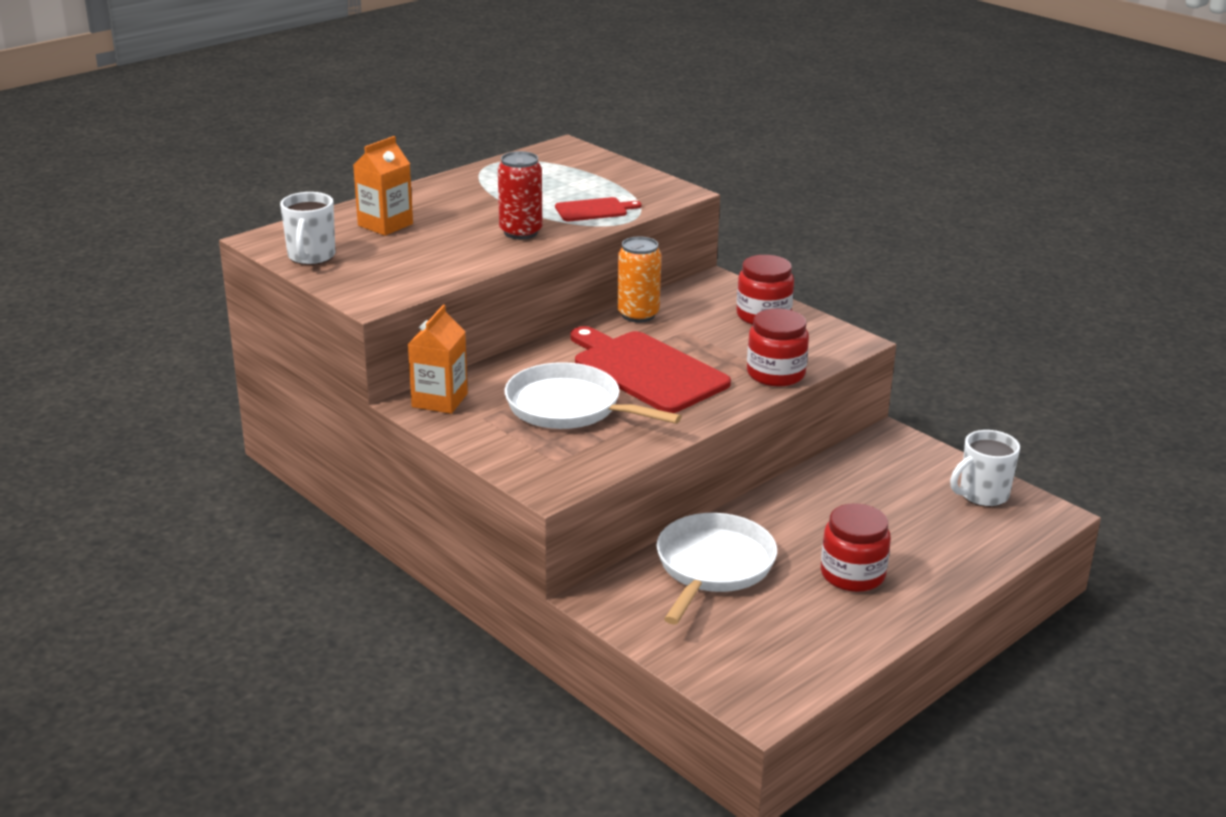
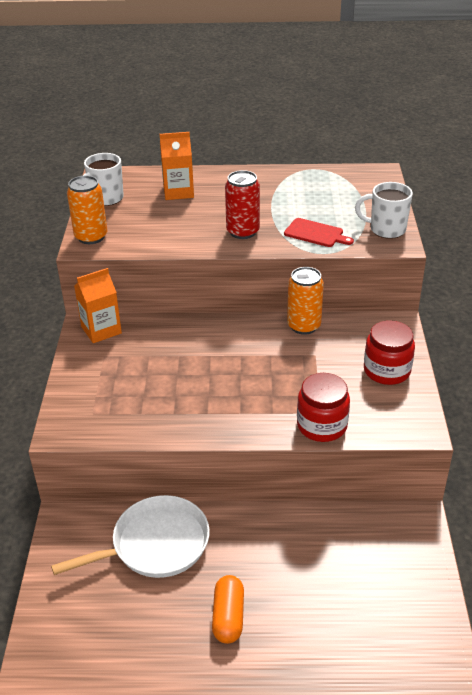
camera: 45 degrees right, 10 degrees up
white pan [505,362,682,429] -> none
red cutting board [570,326,731,413] -> none
red jar [821,503,891,592] -> orange capsule [212,575,244,644]
white mug [950,430,1020,507] -> white mug moved to [355,182,413,239]
none -> orange can [67,176,107,244]

